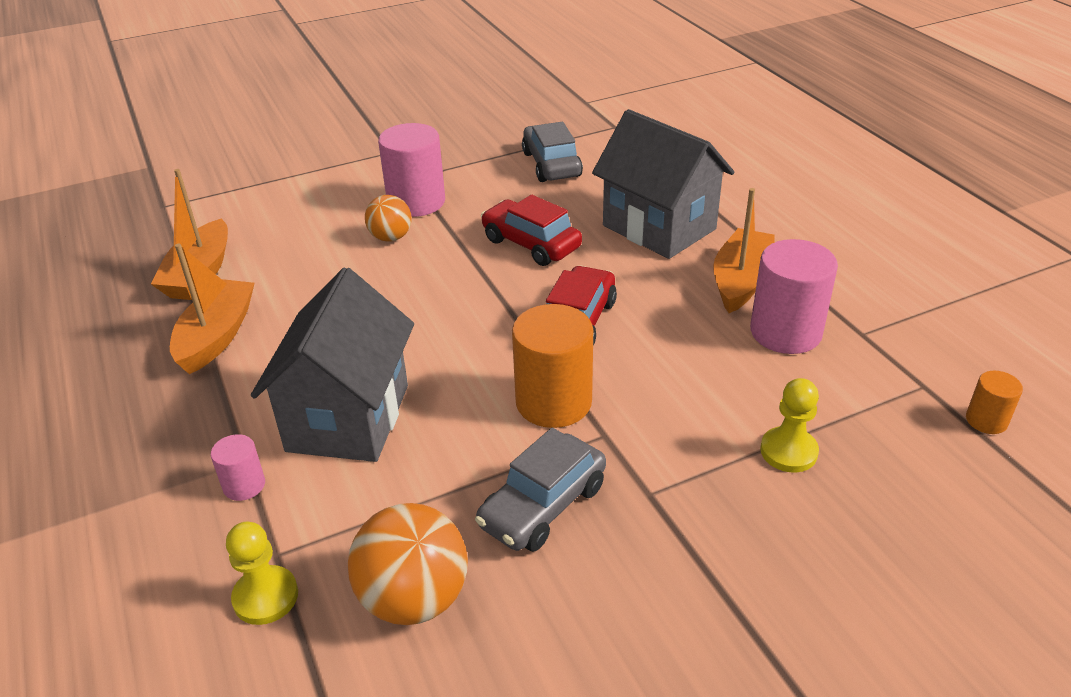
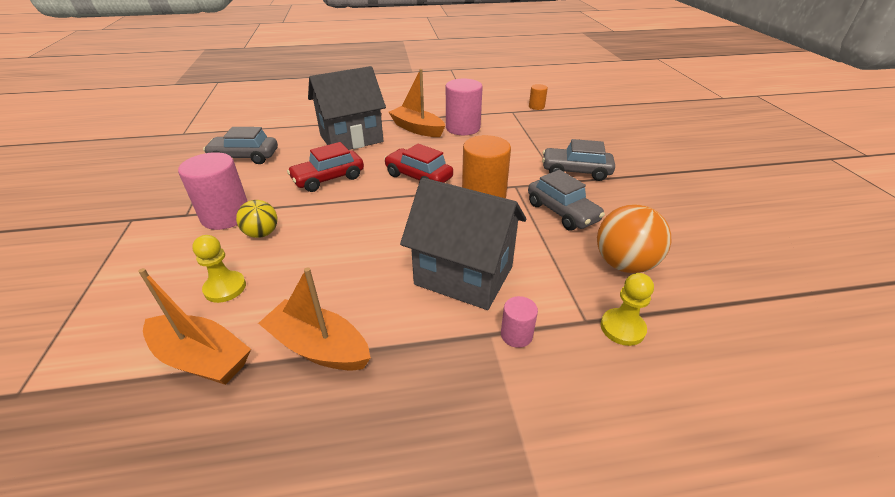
camera: 75 degrees left, 0 degrees up
orange ball [365,195,412,242] -> yellow ball [236,200,278,238]
yellow pawn [760,378,819,472] -> yellow pawn moved to [192,235,246,303]
none -> grey car [542,139,615,181]

